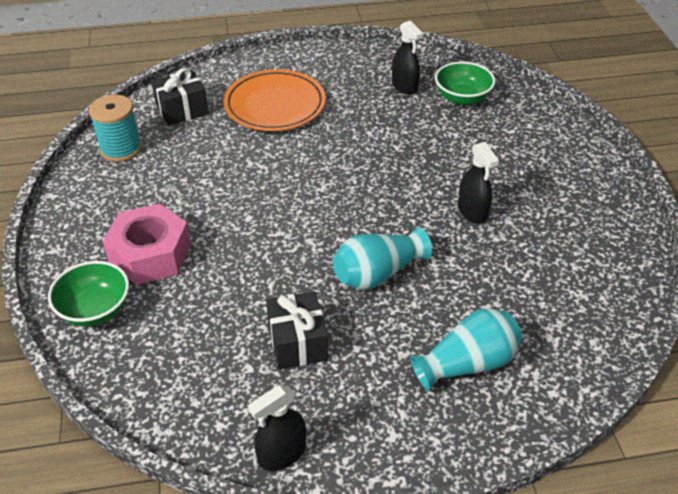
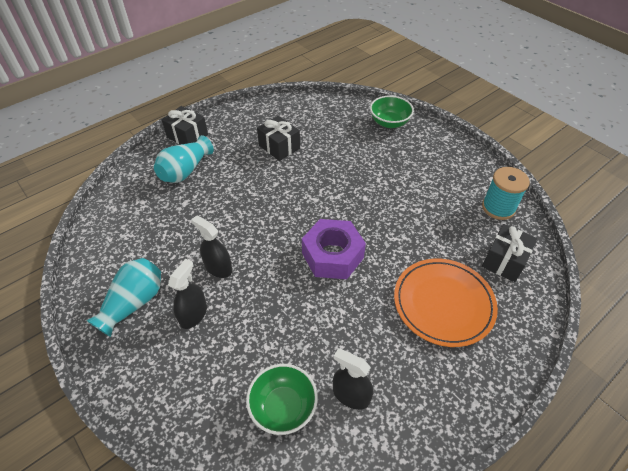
camera: 150 degrees right, 5 degrees up
pink nut [103,204,191,285] -> none
black spray bottle [248,385,306,471] -> black spray bottle moved to [168,259,207,329]
turquoise vase [333,227,432,290] -> turquoise vase moved to [87,258,161,337]
none -> black gift [162,106,208,145]
none -> purple nut [302,219,366,279]

